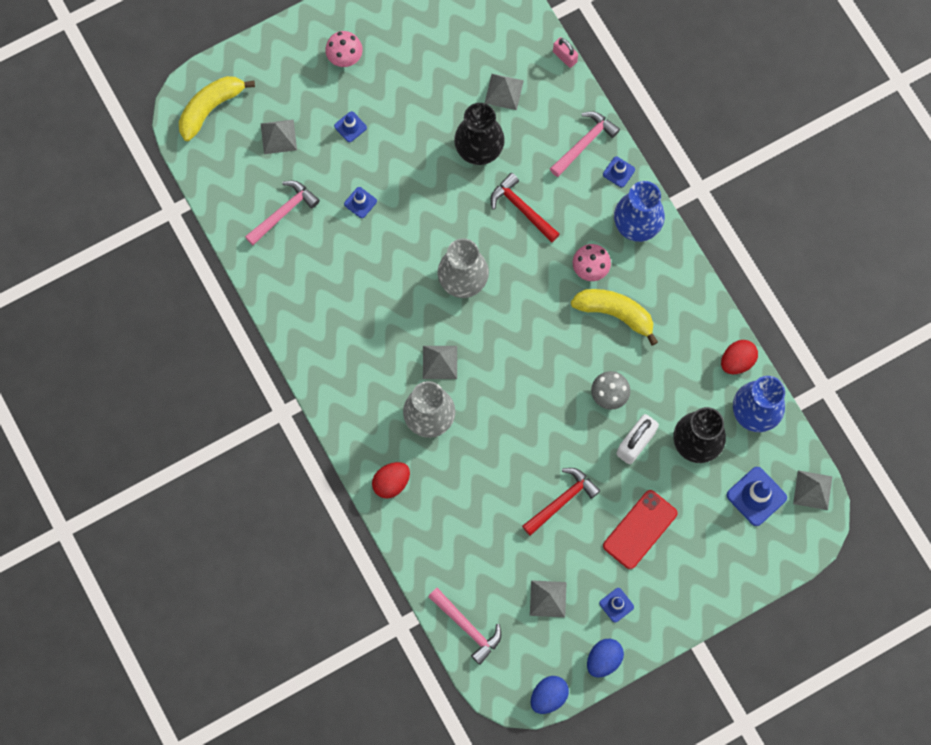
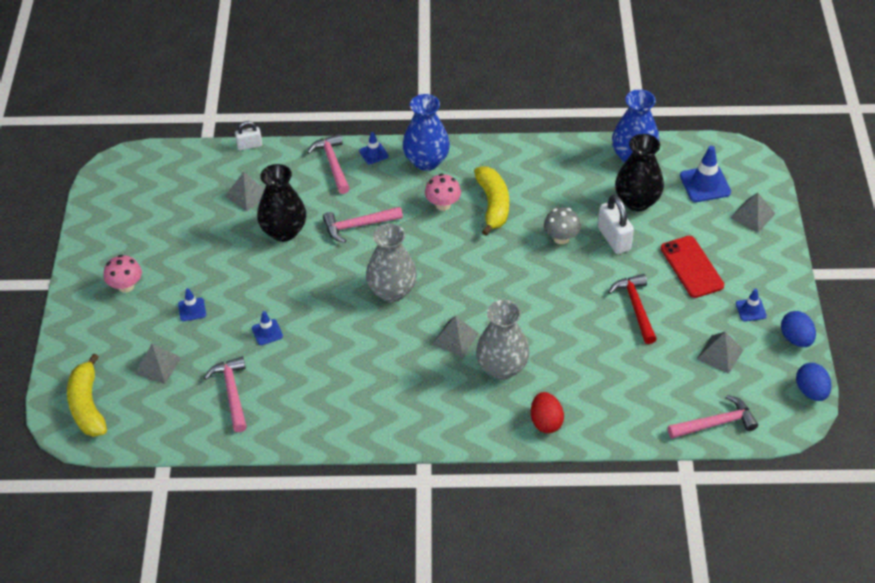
camera: 60 degrees left, 25 degrees down
red hammer [490,173,560,242] -> pink hammer [323,207,403,243]
pink padlock [553,38,578,68] -> white padlock [235,121,262,150]
yellow banana [571,289,658,346] -> yellow banana turned 120 degrees clockwise [474,166,509,236]
red egg [721,340,758,374] -> none
grey pyramid [793,470,833,510] -> grey pyramid moved to [730,193,775,233]

